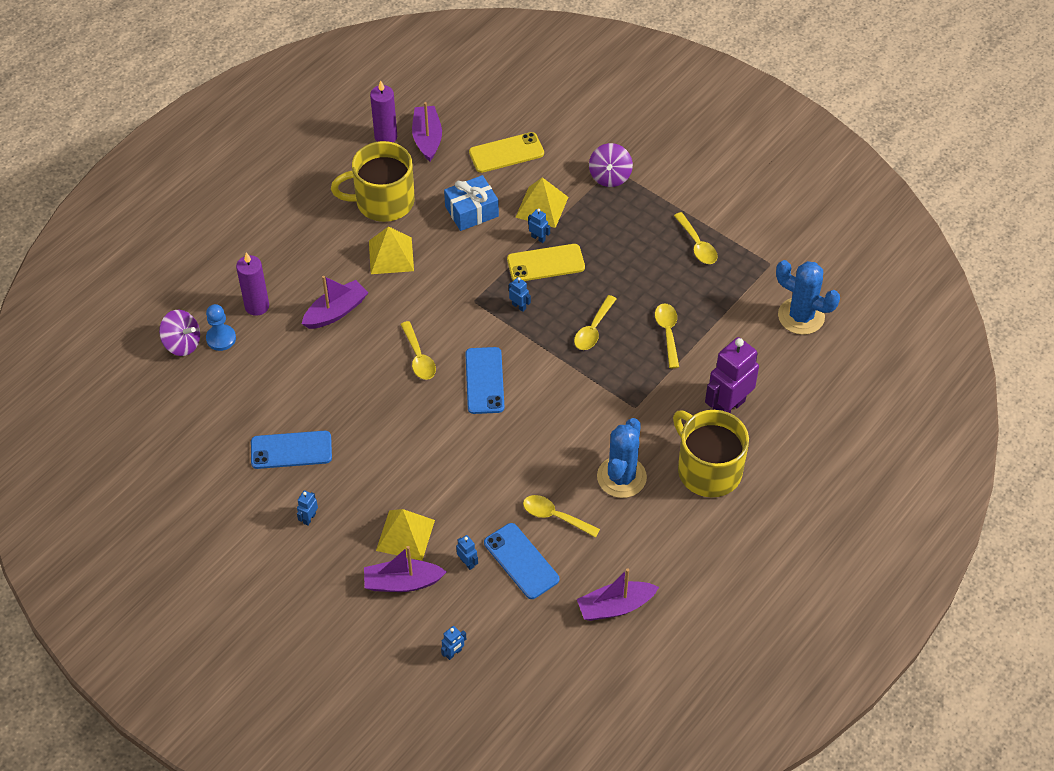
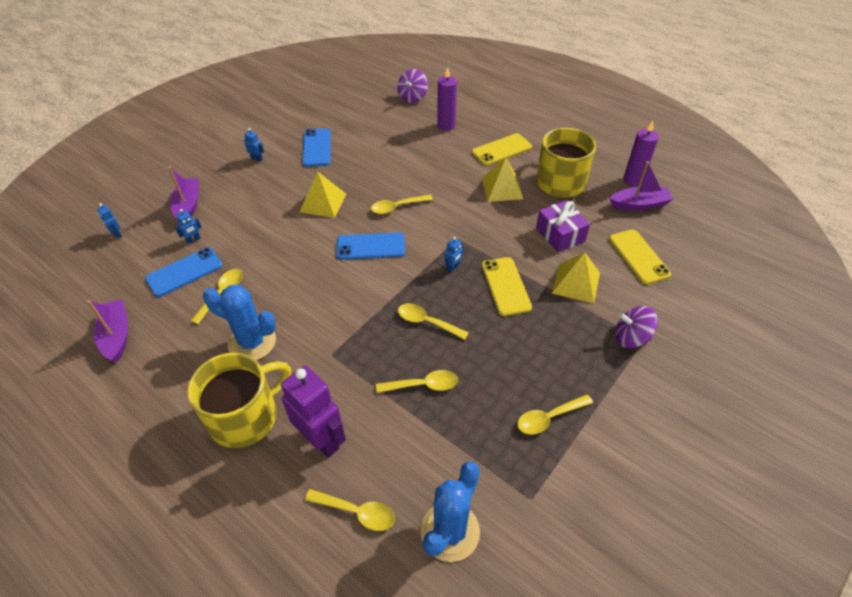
camera: 90 degrees right, 5 degrees down
blue pawn [206,304,236,351] -> none
purple boat [302,276,368,329] -> none
yellow pyramid [376,509,435,561] -> yellow pyramid moved to [300,172,346,218]
blue gift [444,175,499,231] -> purple gift [536,200,590,252]
blue robot [528,209,550,243] -> none
none -> yellow spoon [305,489,395,531]
none -> yellow phone [472,133,532,166]

